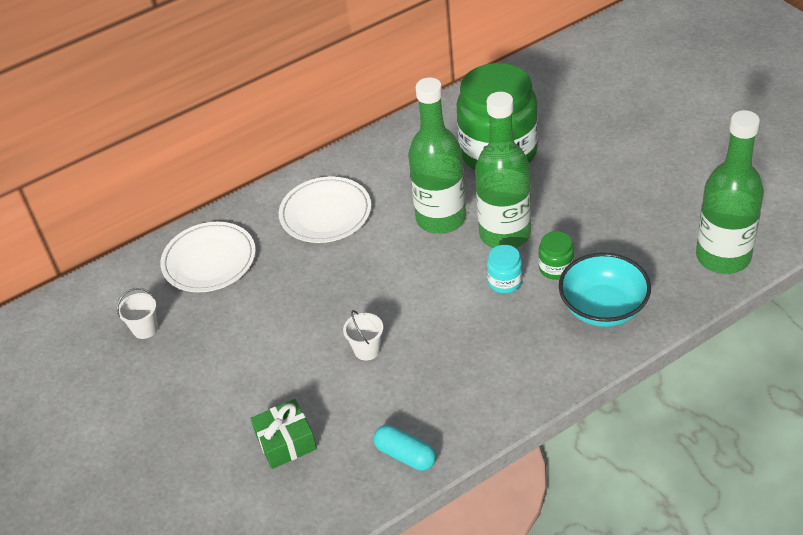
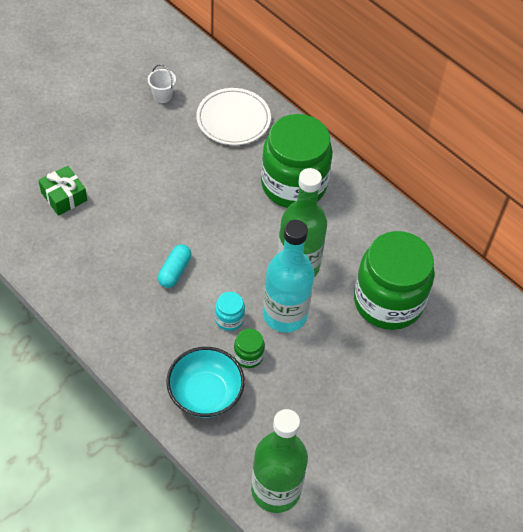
camera: 70 degrees right, 10 degrees up
white plate [279,176,371,243] -> green jar [261,114,333,208]
white bucket [343,310,383,361] -> none
turquoise capsule [373,425,436,471] -> turquoise capsule moved to [158,244,192,288]
green bottle [475,92,531,248] -> turquoise bottle [263,220,314,333]

